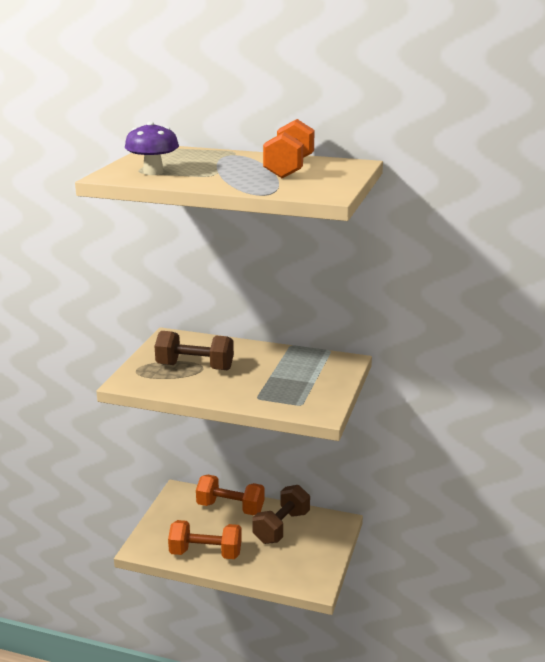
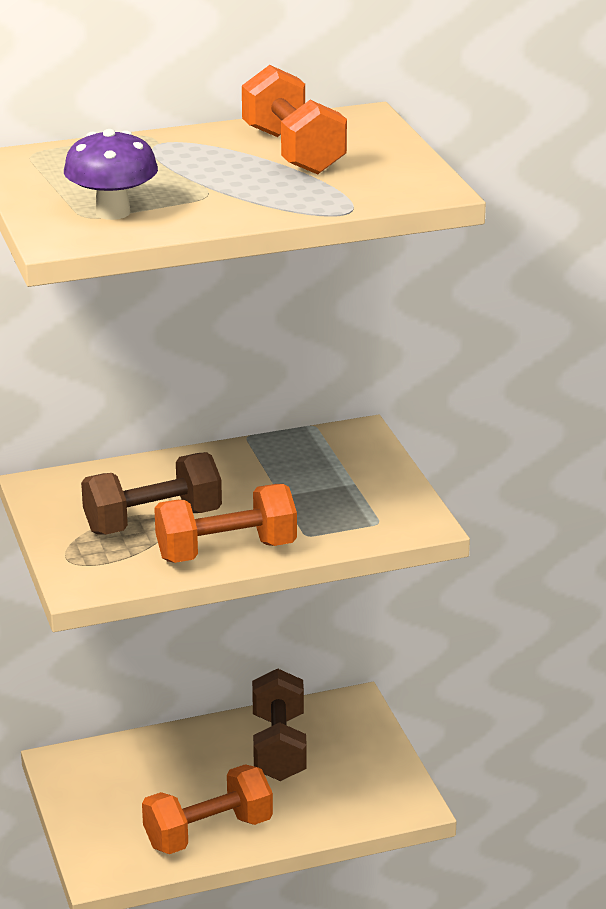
camera: 35 degrees left, 5 degrees up
orange dumbbell [196,475,265,515] -> orange dumbbell moved to [154,484,297,563]

